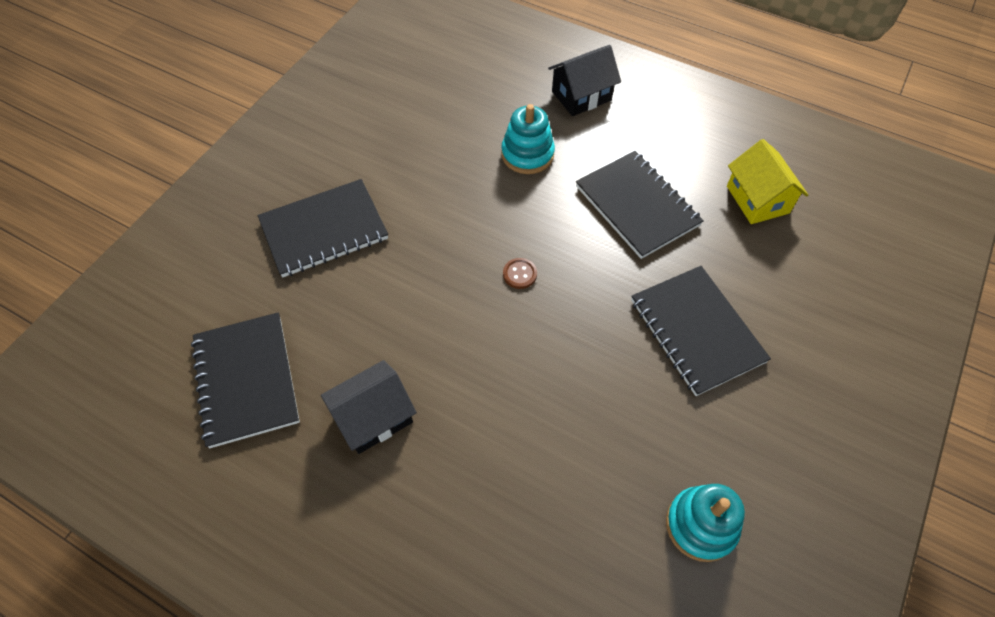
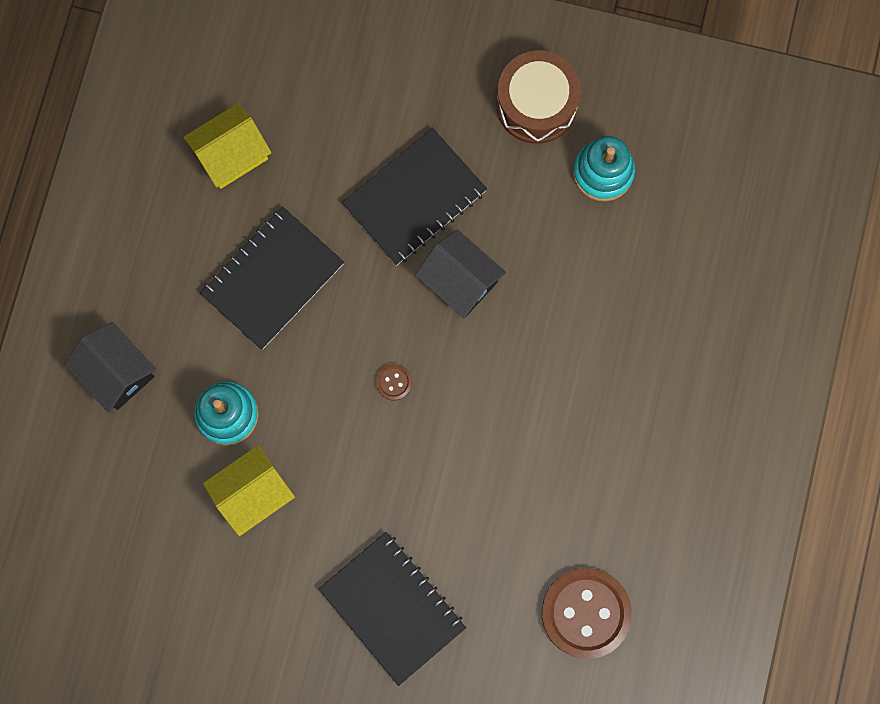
camera: 105 degrees left, 20 degrees up
black notebook [191,312,300,448] -> brown button [542,568,632,659]
black house [321,360,417,454] -> black house moved to [415,230,506,318]
none -> yellow house [203,445,295,536]
none -> brown drum [496,51,581,144]

